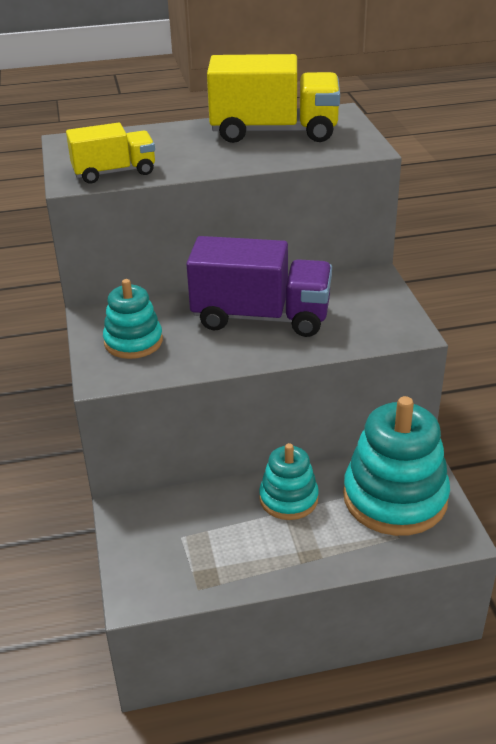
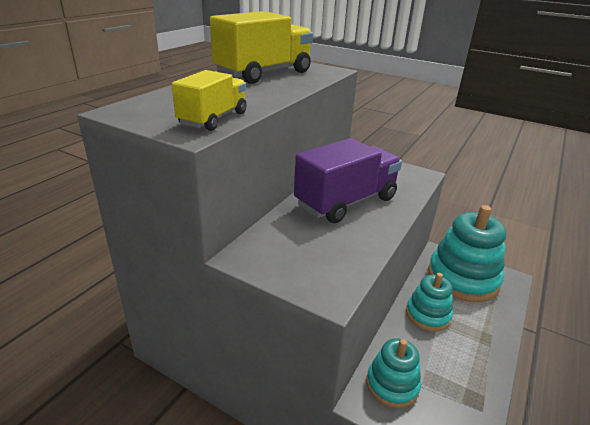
camera: 50 degrees left, 5 degrees down
turquoise stacking toy [103,279,163,359] -> turquoise stacking toy moved to [366,338,421,408]

